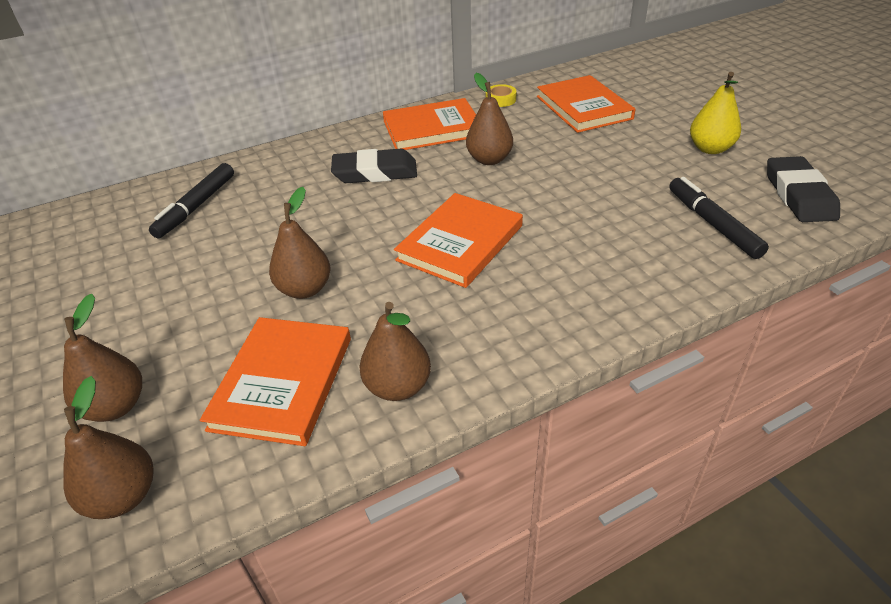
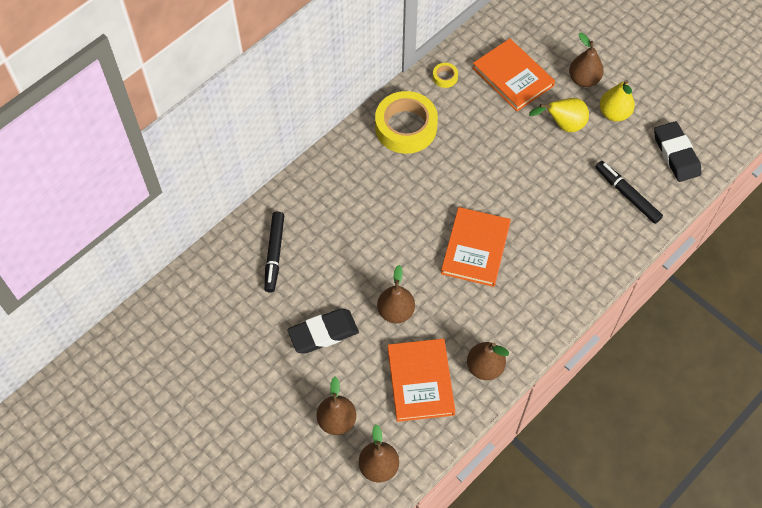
camera: 20 degrees left, 20 degrees up
black eraser [331,149,417,183] -> black eraser moved to [287,309,359,354]
orange book [383,98,476,150] -> yellow tape [375,91,438,154]
brown pear [466,73,513,165] -> brown pear moved to [569,33,604,87]
none -> yellow pear [529,98,589,132]

